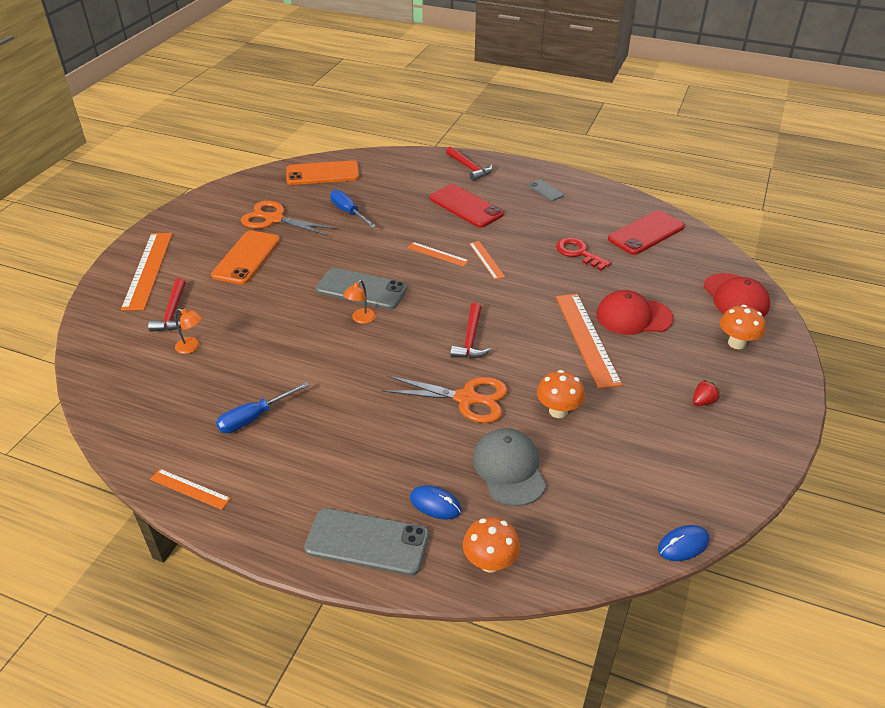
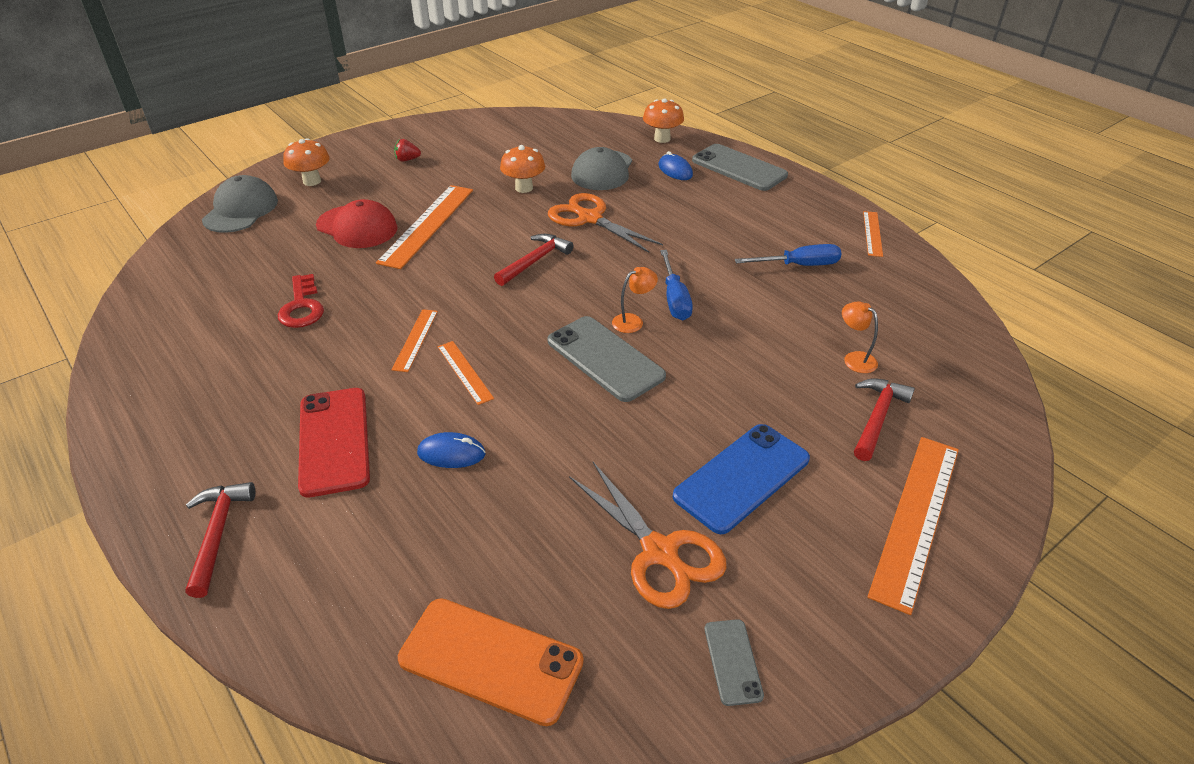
camera: 150 degrees left, 0 degrees up
orange ruler [150,469,231,510] -> orange ruler turned 45 degrees clockwise [863,211,883,257]
orange phone [211,230,280,285] -> blue phone [673,424,810,534]
blue screwdriver [330,190,376,228] -> blue screwdriver moved to [660,250,693,320]
grey phone [528,179,564,201] -> grey phone moved to [705,619,764,706]
red phone [608,210,685,255] -> none
blue mouse [658,525,709,561] -> blue mouse moved to [417,432,486,468]
red cap [704,273,770,317] -> grey cap [202,175,278,233]

